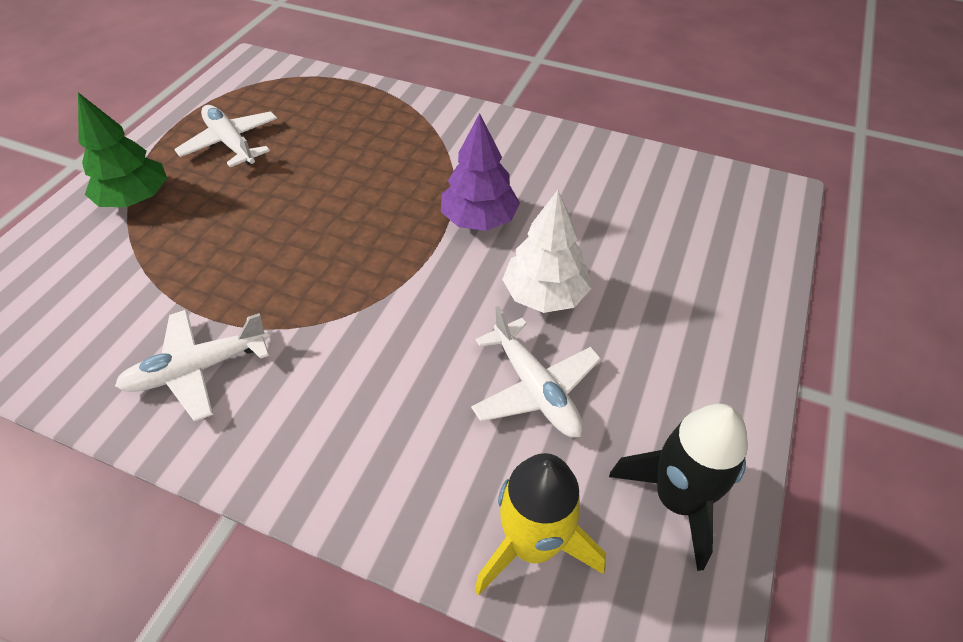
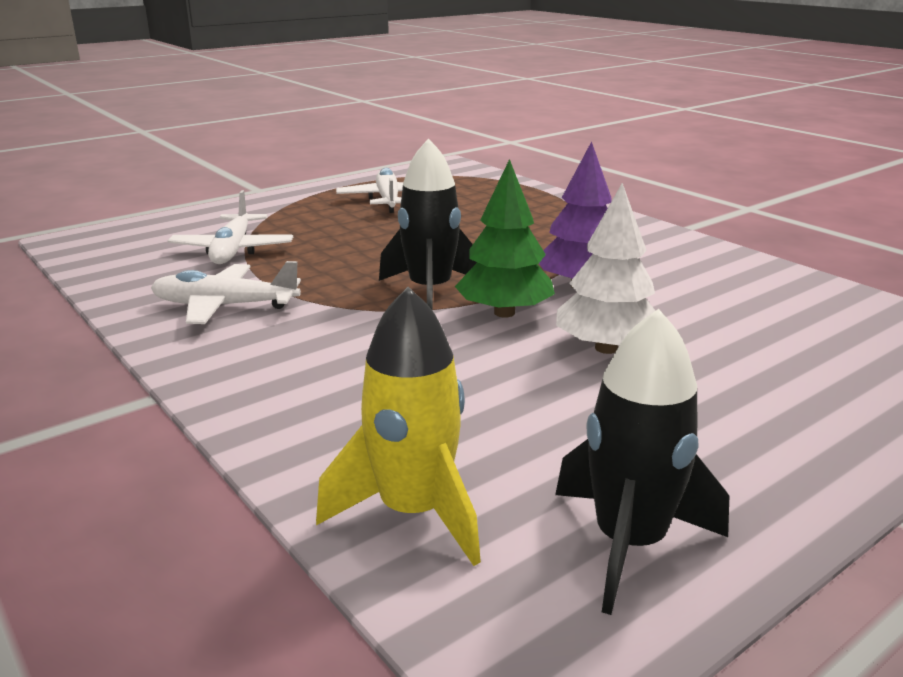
camera: 30 degrees right, 25 degrees down
green tree [78,92,167,207] -> green tree moved to [455,159,555,318]
white plane [471,306,601,438] -> white plane moved to [168,190,293,264]
none -> black rocket [379,138,477,311]

